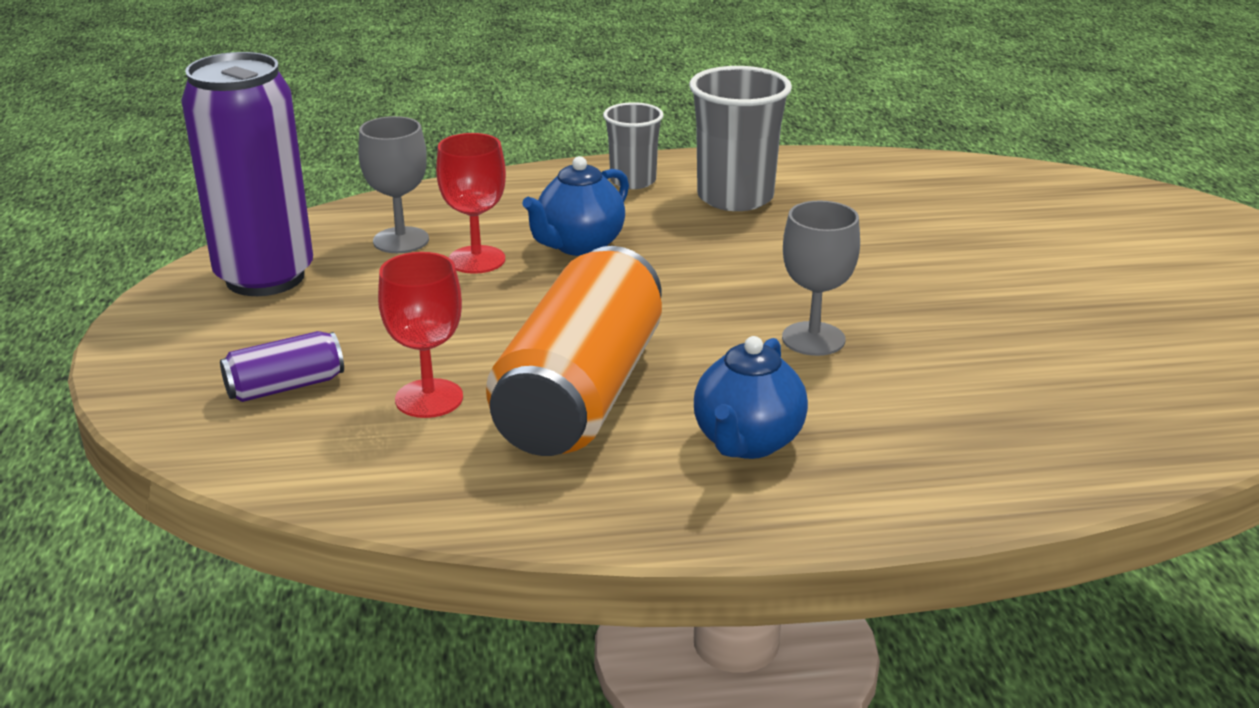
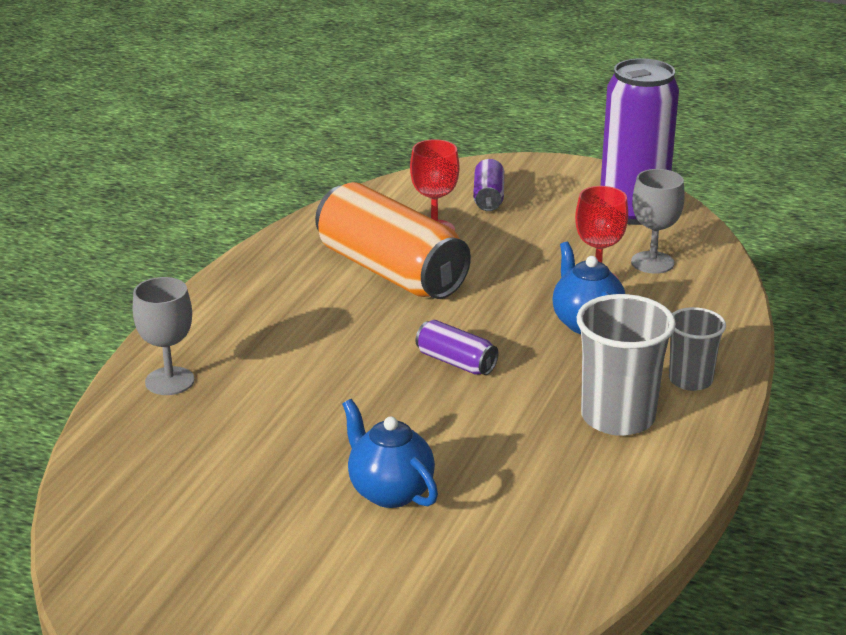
camera: 120 degrees right, 0 degrees up
blue teapot [694,336,808,459] -> blue teapot moved to [342,399,438,508]
grey goblet [782,201,860,356] -> grey goblet moved to [133,277,194,395]
none -> purple can [416,320,499,375]

